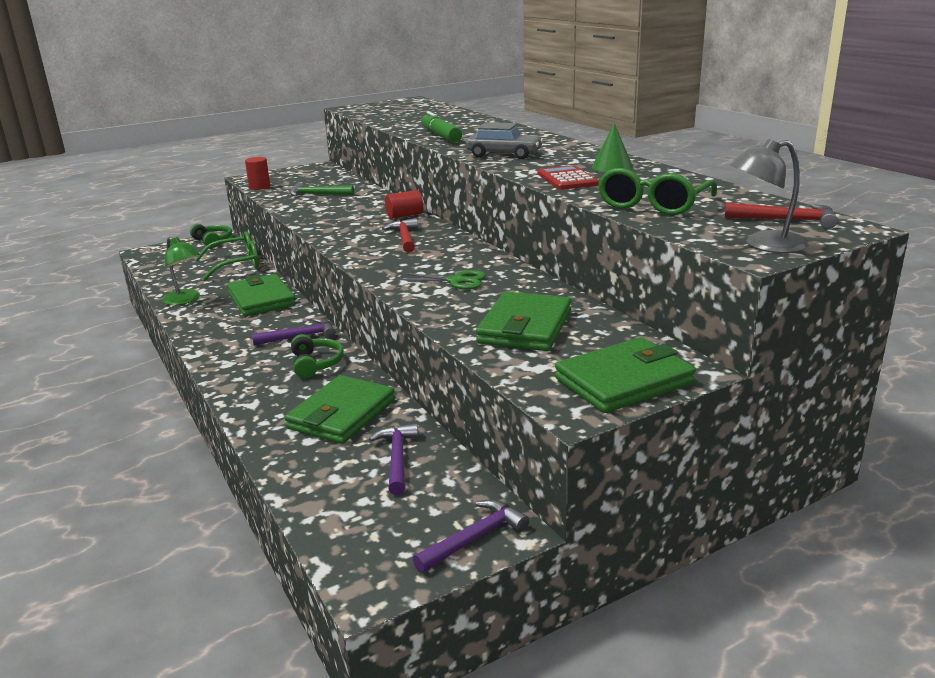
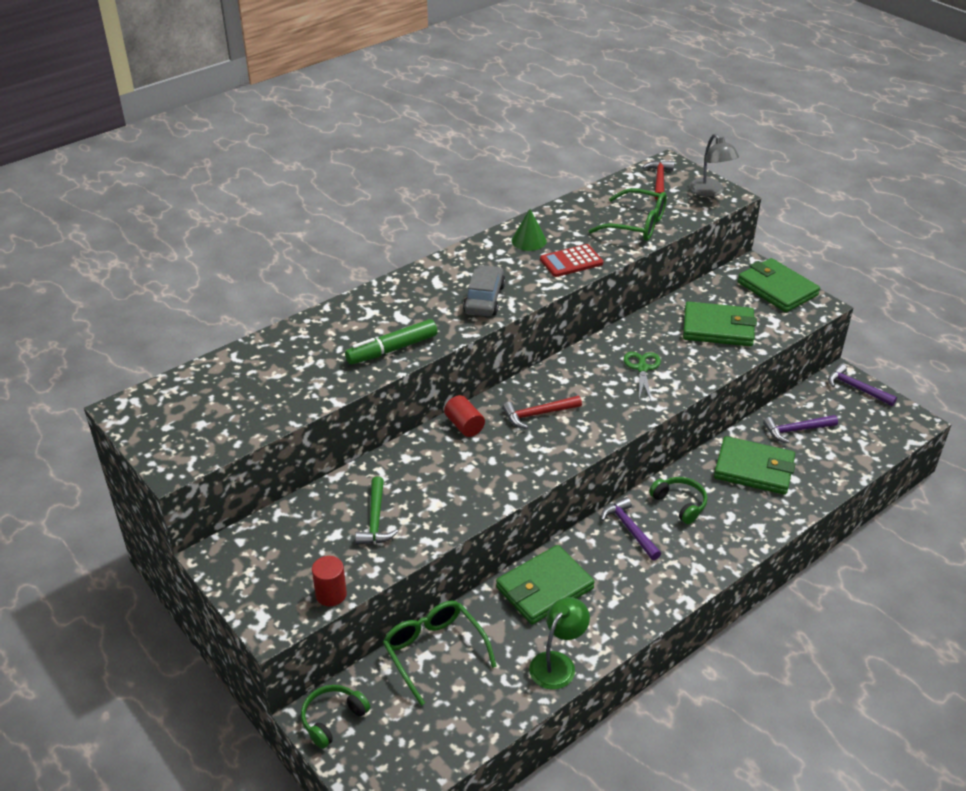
camera: 100 degrees left, 15 degrees up
green headphones [291,334,344,378] -> green headphones turned 75 degrees clockwise [649,477,707,524]

